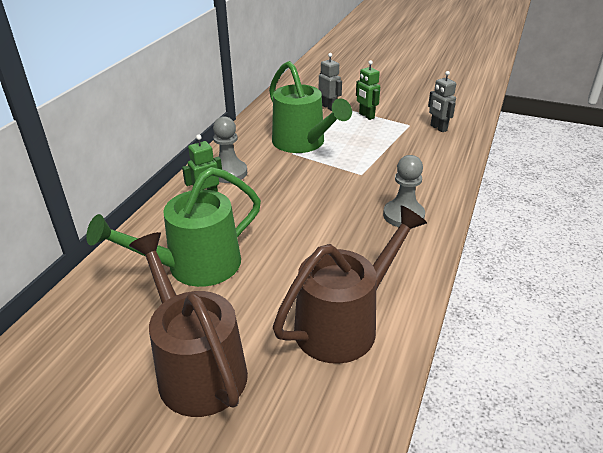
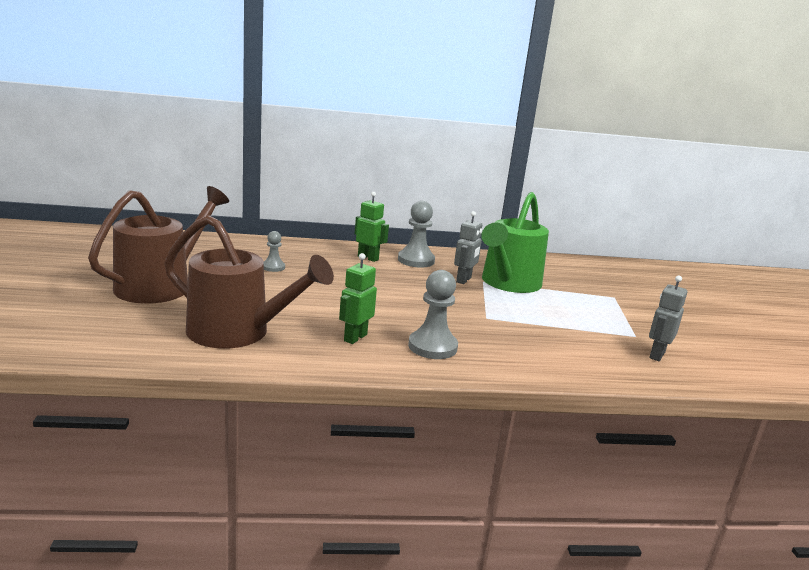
camera: 60 degrees right, 15 degrees down
green watering can [86,167,261,287] -> grey pawn [264,231,285,272]
grey robot [319,53,342,111] -> grey robot moved to [454,211,482,284]
green robot [356,60,380,120] -> green robot moved to [339,253,377,344]

